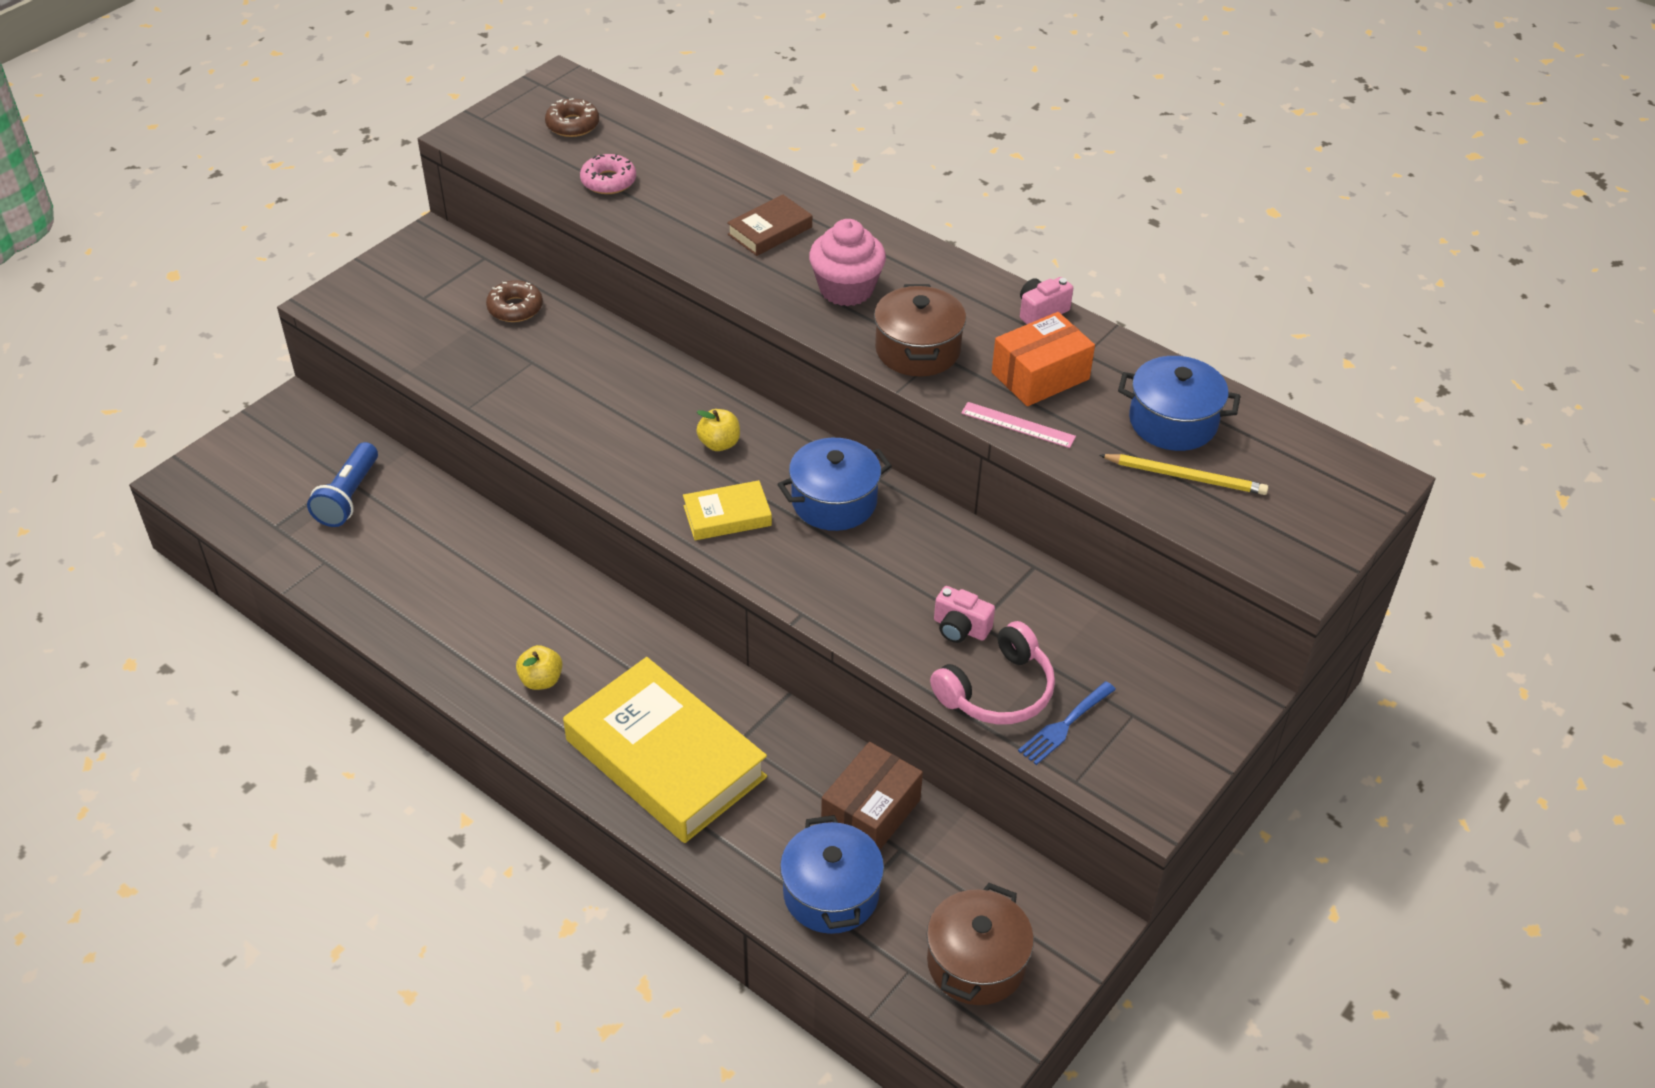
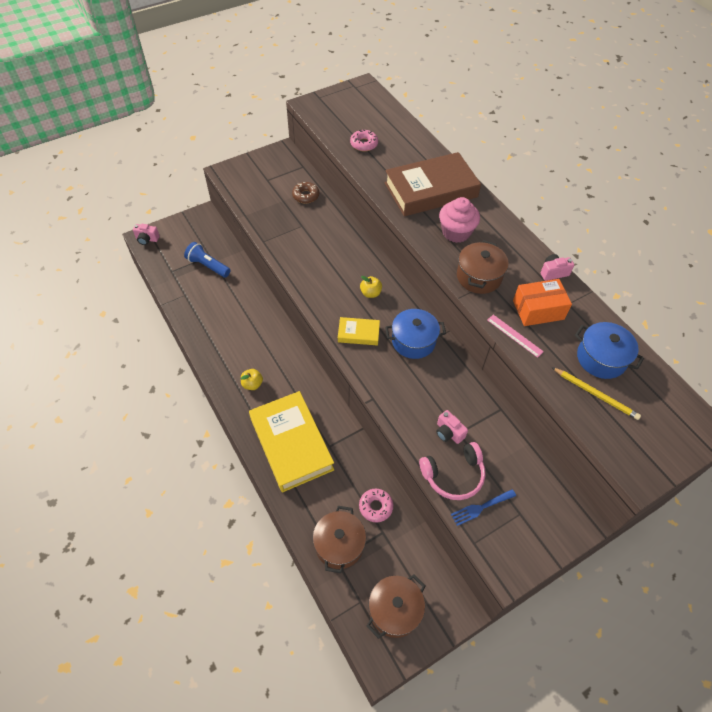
camera: 20 degrees right, 10 degrees up
blue flashlight [307,442,378,527] -> blue flashlight turned 90 degrees clockwise [184,242,230,277]
brown donut [545,98,599,137] -> none
brown book [727,194,812,256] -> brown book [385,152,481,216], size x2.14
blue pot [780,815,884,934] -> brown pot [313,506,366,573]
brown box [821,742,923,850] -> pink donut [359,489,393,523]
none -> pink camera [133,224,160,245]

